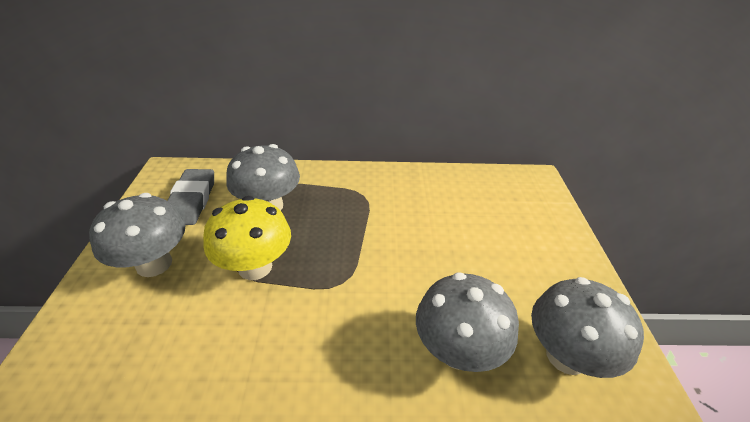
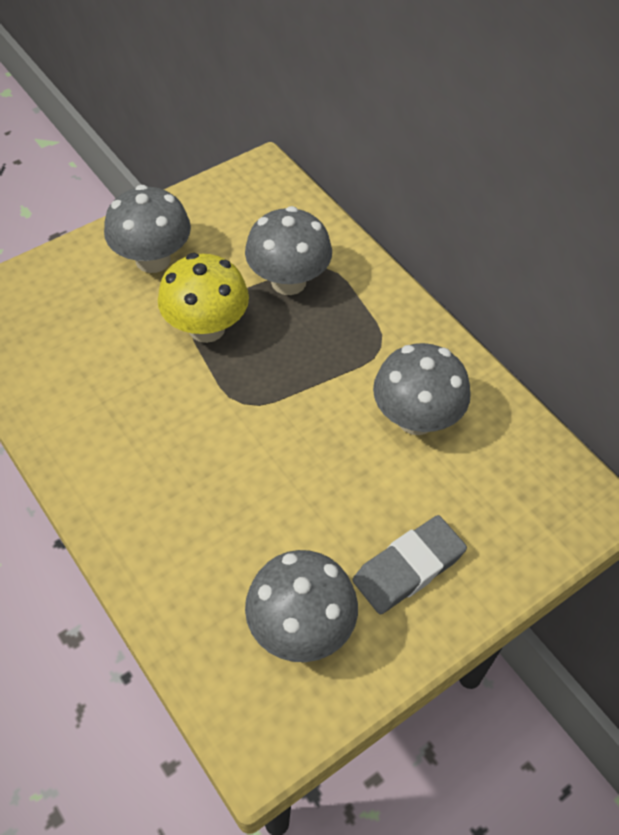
camera: 55 degrees right, 15 degrees up
grey eraser [167,169,214,225] -> grey eraser moved to [353,515,467,614]
grey mushroom [416,272,519,372] -> grey mushroom moved to [373,343,471,435]

